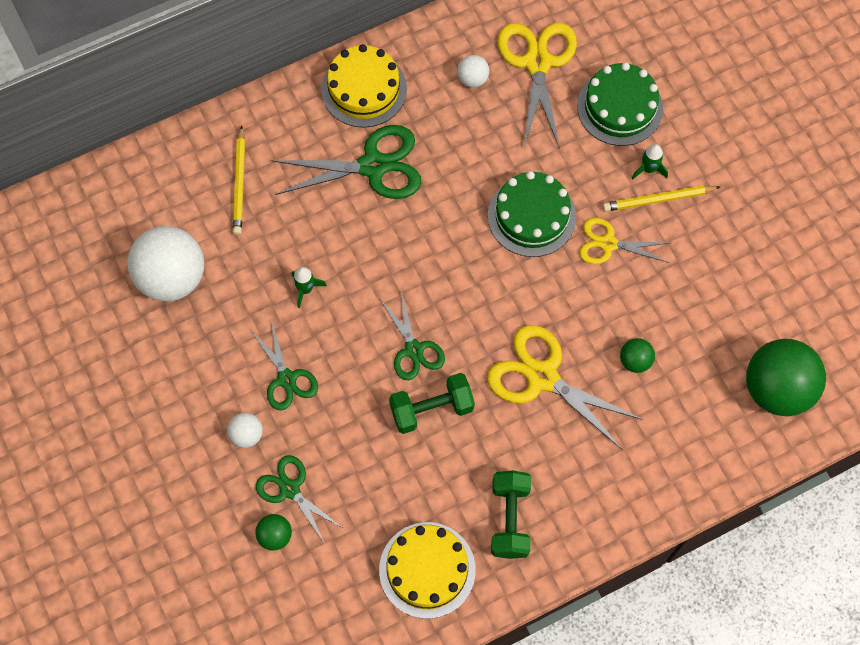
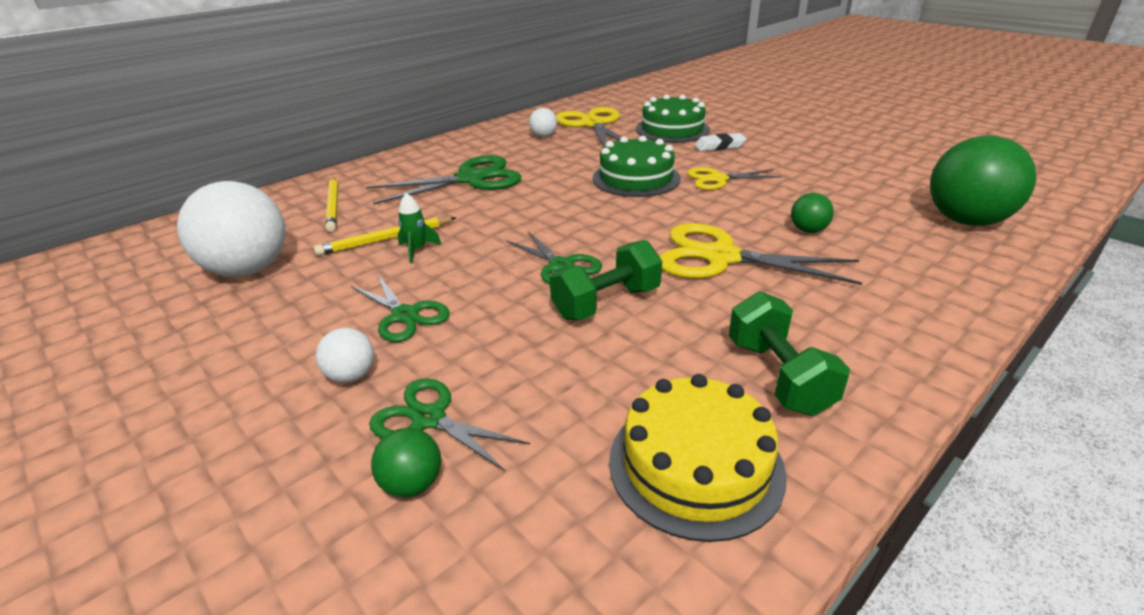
camera: 15 degrees left, 35 degrees down
yellow cake [321,44,407,128] -> none
yellow pencil [602,185,720,212] -> yellow pencil moved to [314,217,457,256]
green rocket [632,144,668,180] -> white eraser [694,133,747,151]

